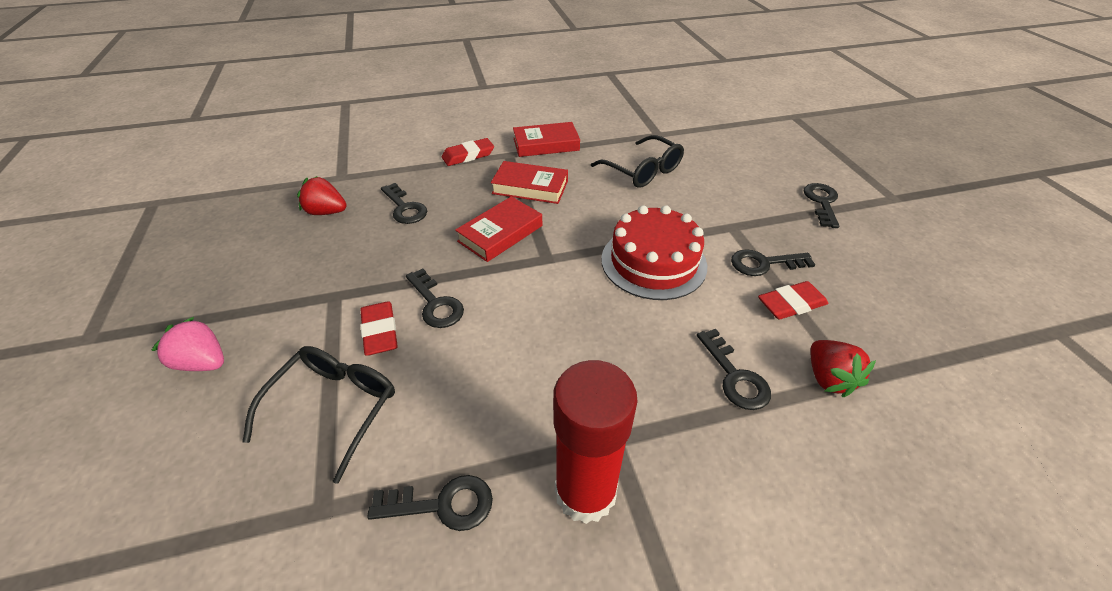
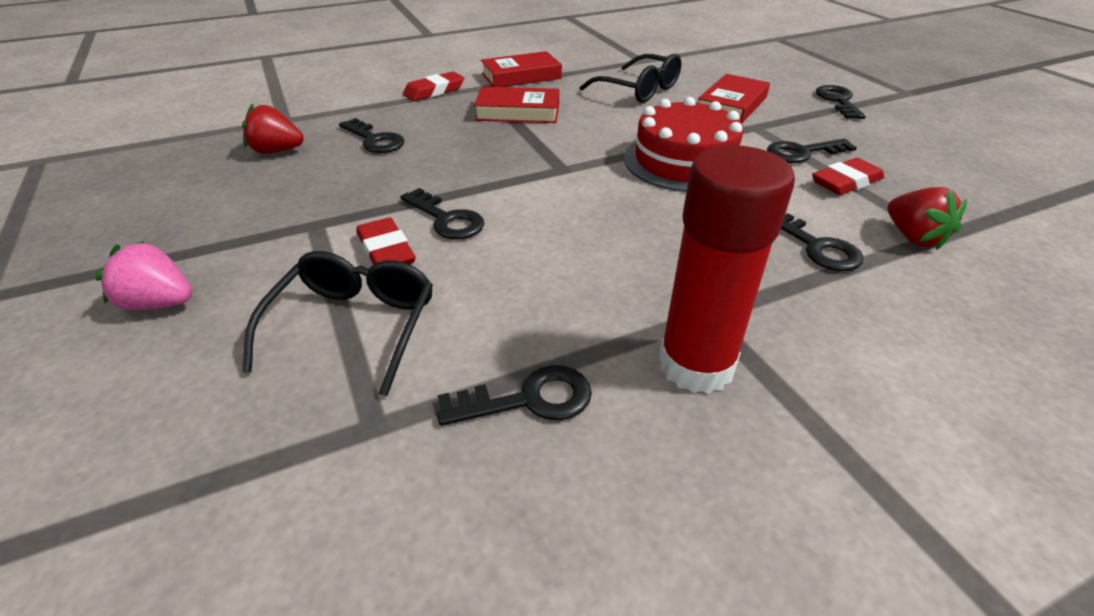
camera: 10 degrees left, 5 degrees down
red book [455,196,542,262] -> red book moved to [698,74,770,123]

